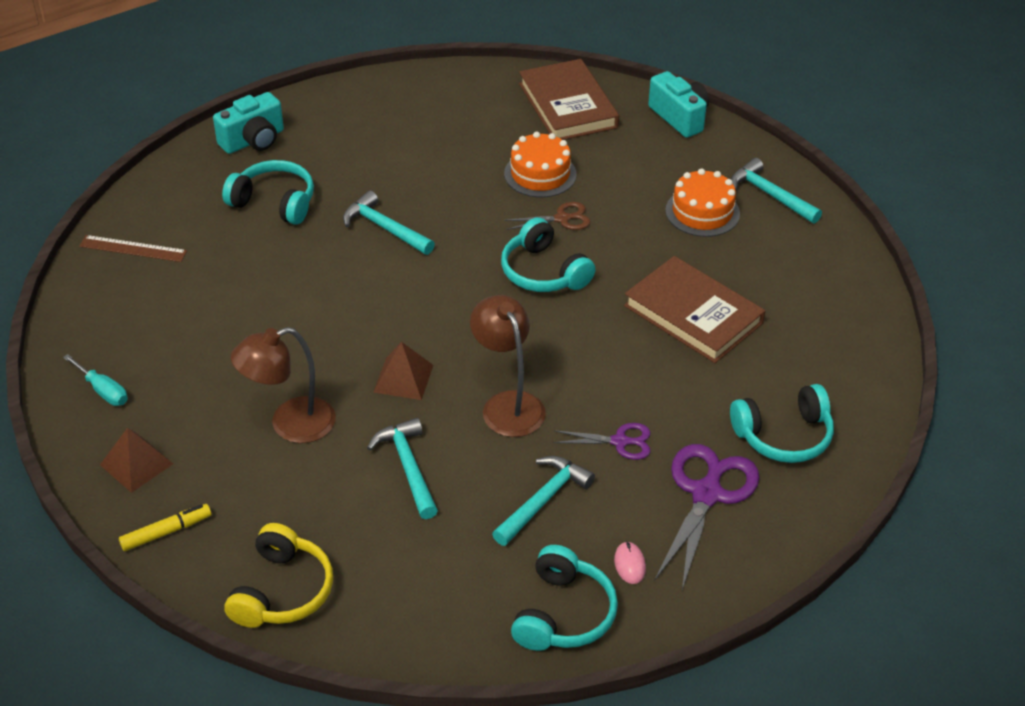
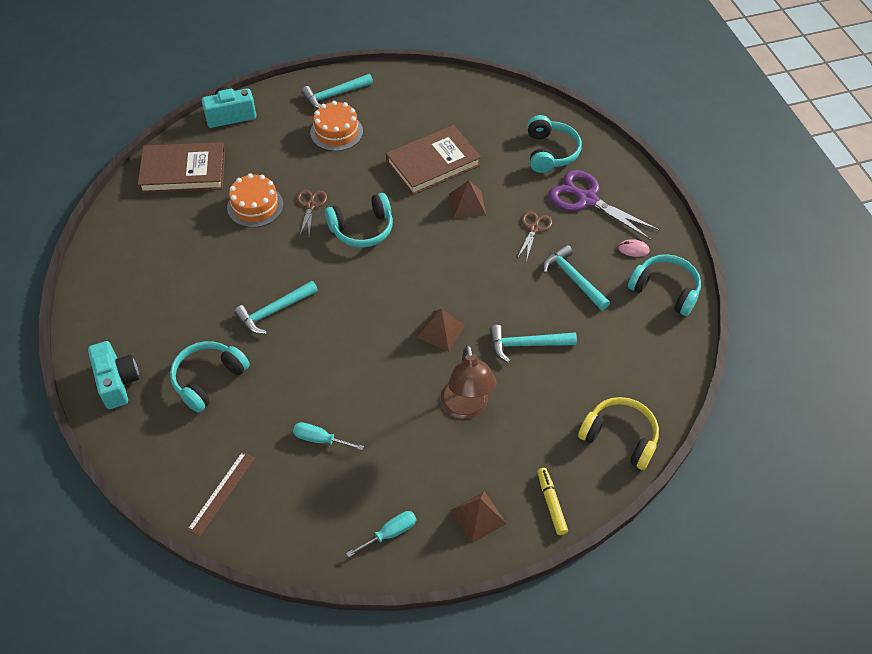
camera: 75 degrees left, 10 degrees up
brown lamp [470,295,546,437] -> none
purple scissors [553,423,651,460] -> brown scissors [517,211,553,262]
none -> turquoise screwdriver [293,422,364,450]
none -> brown pyramid [449,181,486,219]

